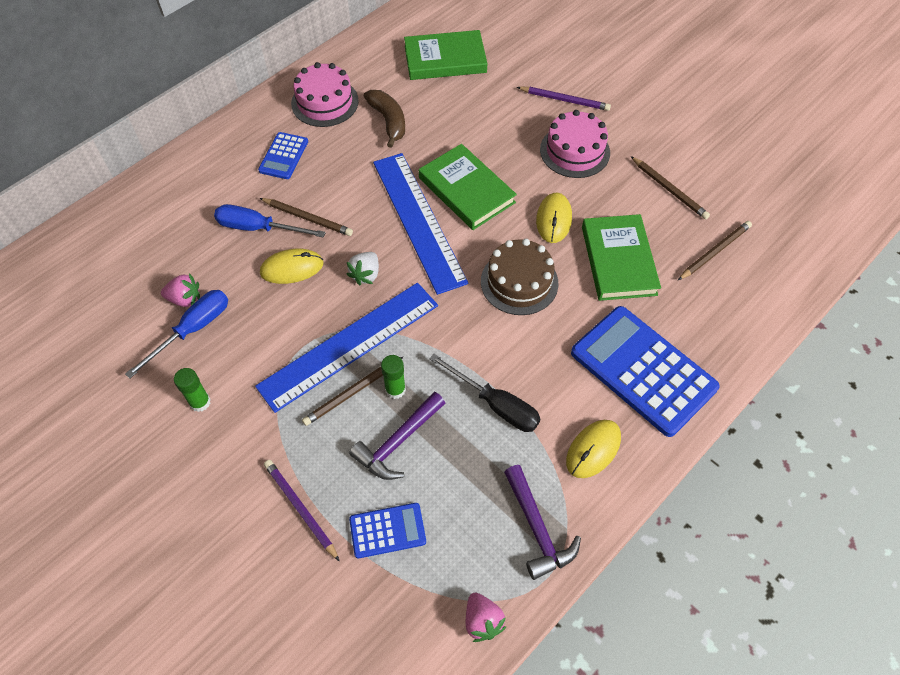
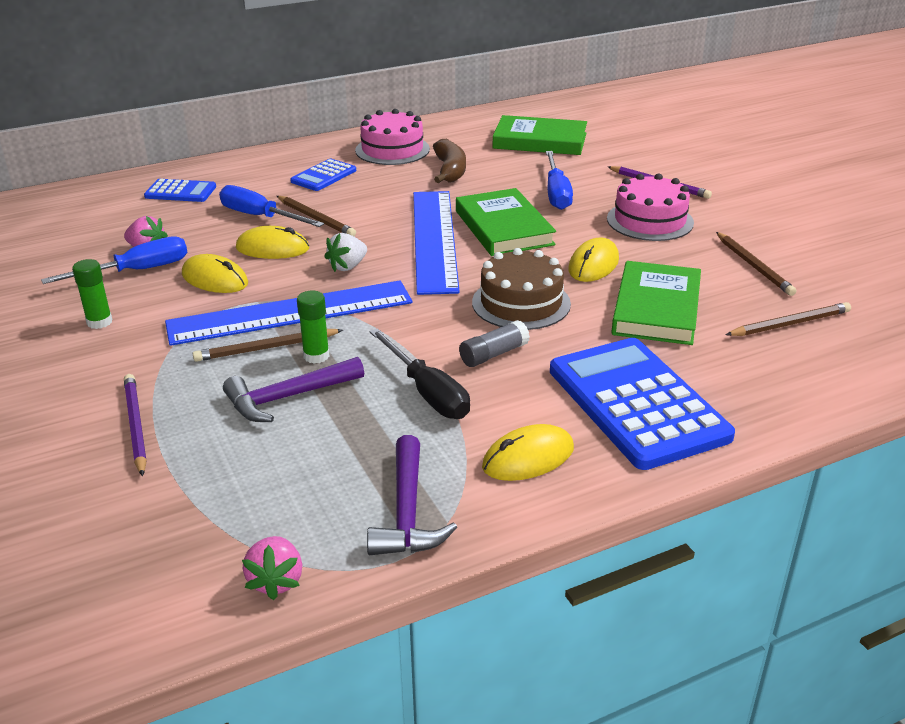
camera: 20 degrees right, 25 degrees down
blue calculator [349,503,426,558] -> blue calculator moved to [144,179,216,202]
none -> yellow mouse [182,254,248,293]
none -> grey glue stick [459,320,530,367]
none -> blue screwdriver [546,151,573,210]

